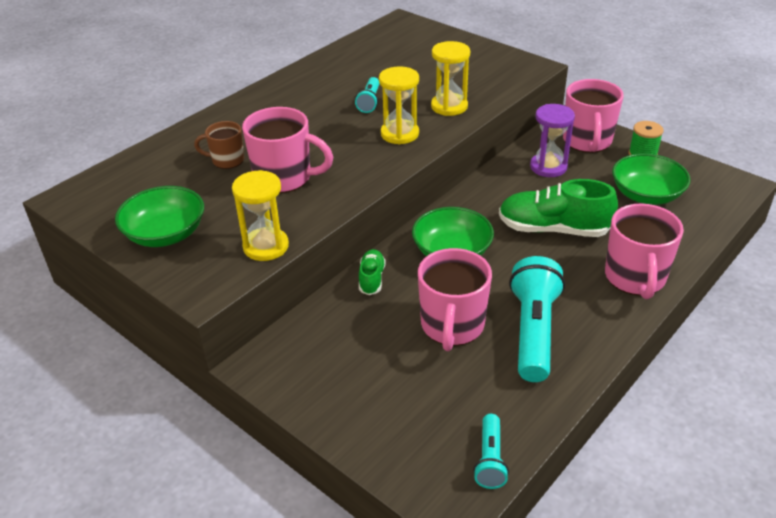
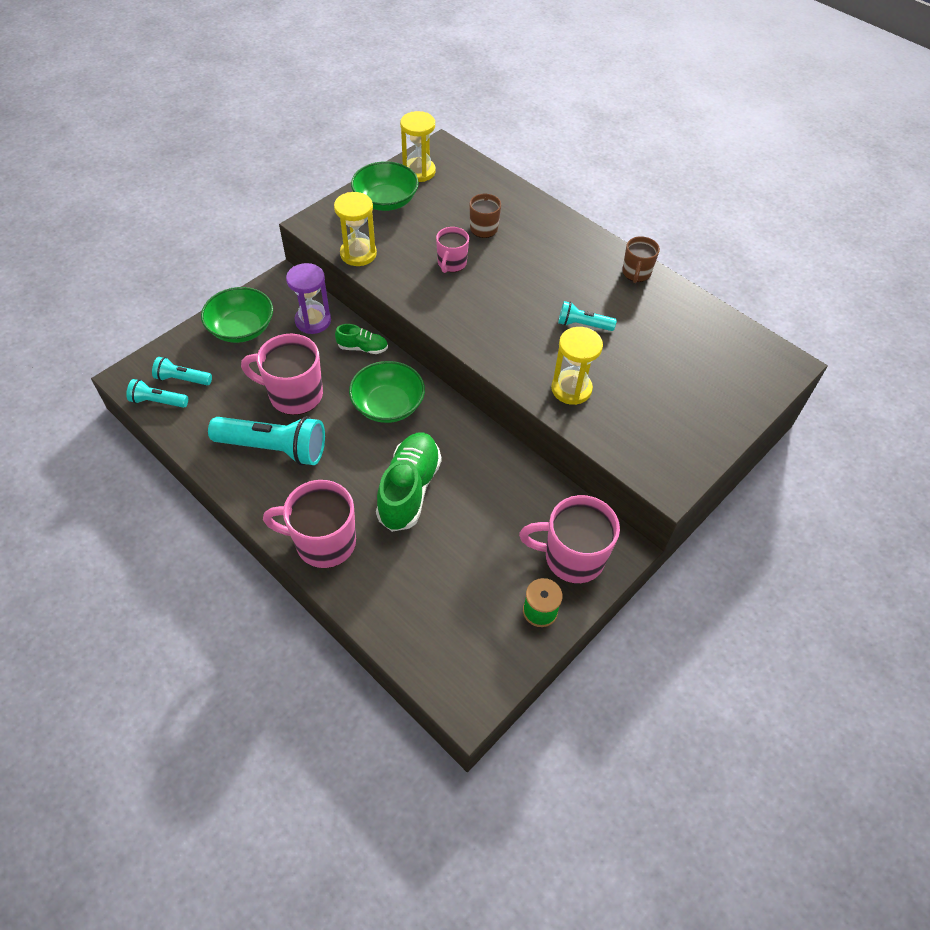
camera: 90 degrees right, 15 degrees up
pink mug [242,107,333,193] -> pink mug [436,227,469,273], size x0.58
yellow hourglass [379,66,419,145] -> yellow hourglass moved to [400,111,436,182]
purple hourglass [530,104,575,177] -> purple hourglass moved to [286,263,331,334]
green bowl [612,154,690,205] -> green bowl moved to [201,287,273,343]
none -> turquoise flashlight [152,357,212,385]
none -> brown mug [622,236,660,283]

